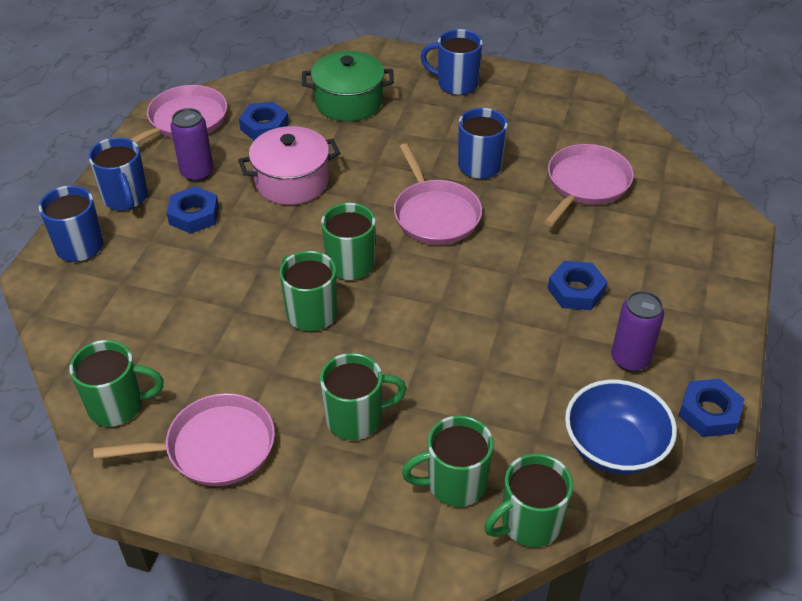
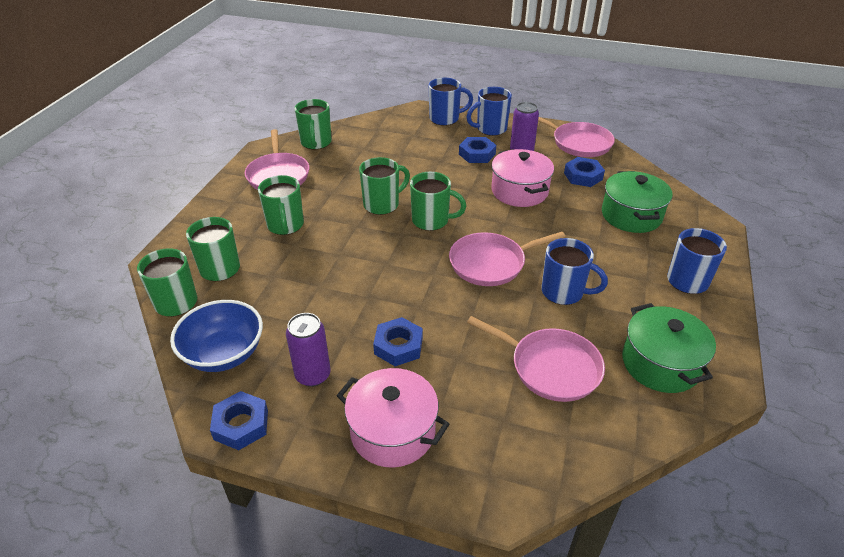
camera: 90 degrees right, 5 degrees down
none -> pink pot [337,368,449,467]
none -> green pot [622,303,716,393]

